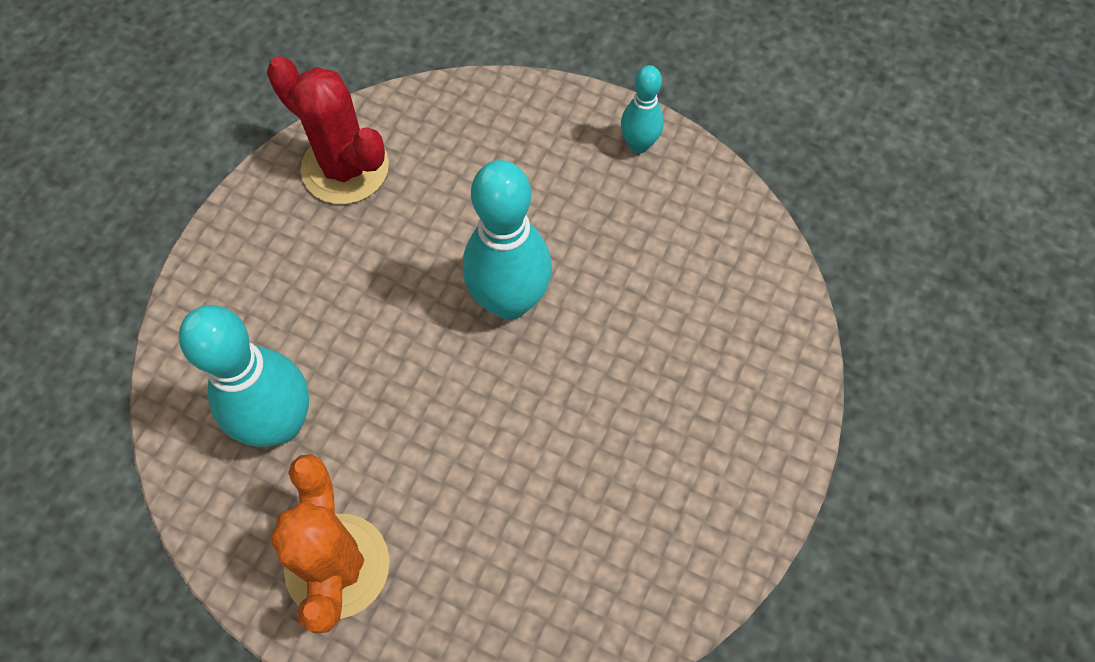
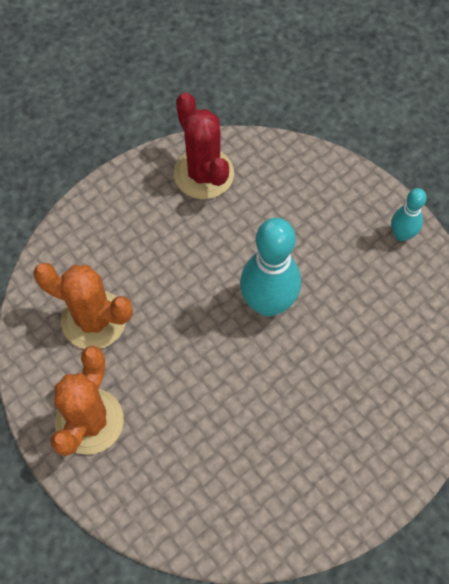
camera: 25 degrees right, 0 degrees up
turquoise bowling pin [179,305,309,447] -> orange cactus [33,263,133,349]

